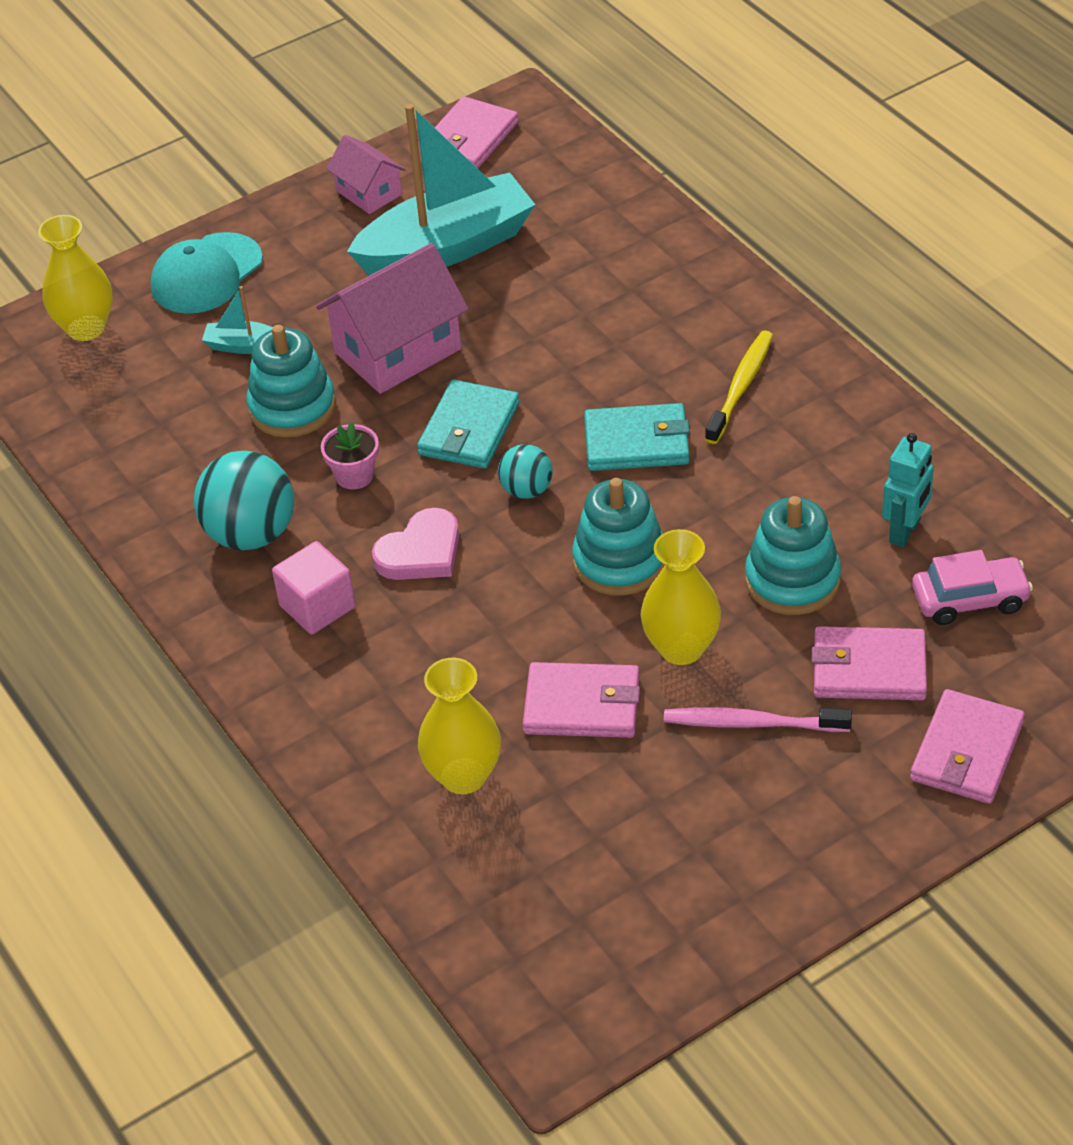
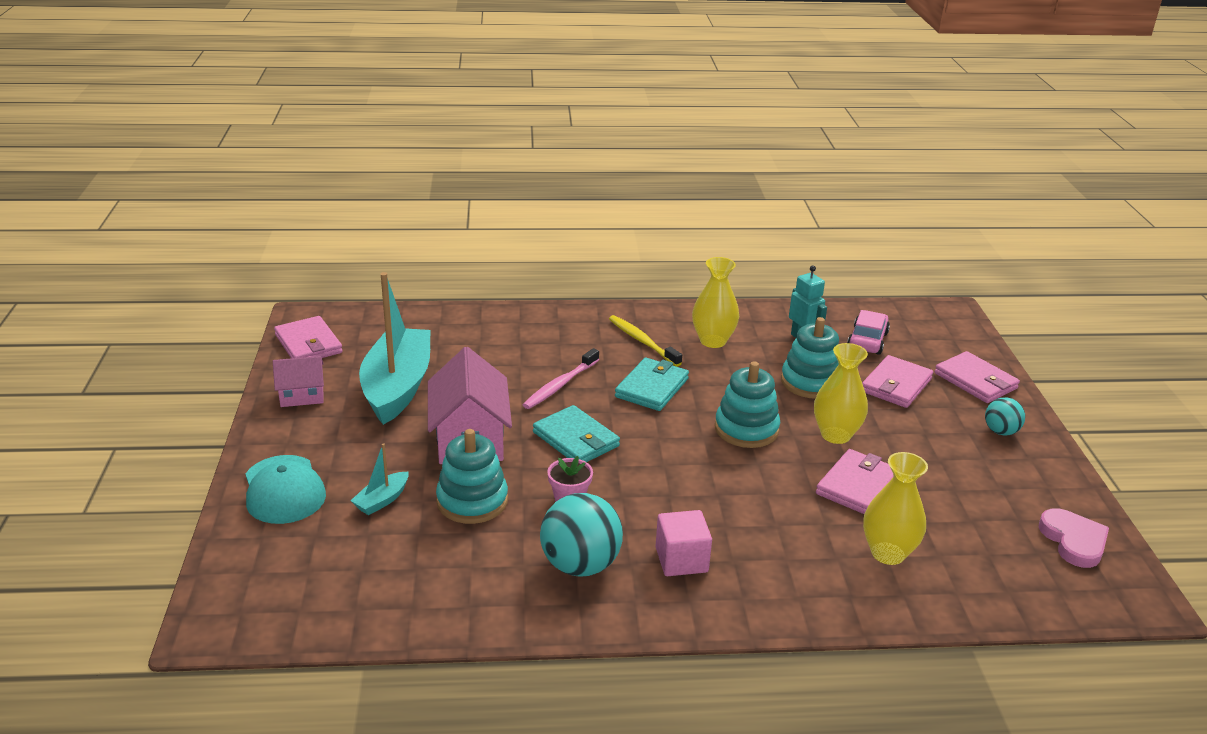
camera: 65 degrees left, 15 degrees down
yellow vase [38,215,113,341] -> yellow vase moved to [692,257,739,348]
pink heart [372,508,459,580] -> pink heart moved to [1039,508,1109,568]
turquoise ball [498,444,553,499] -> turquoise ball moved to [985,397,1025,435]
pink toothbrush [664,707,852,732] -> pink toothbrush moved to [523,348,599,409]

